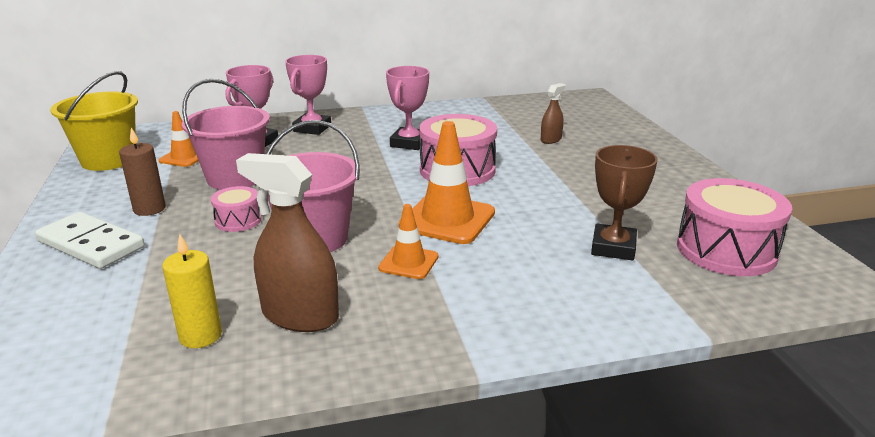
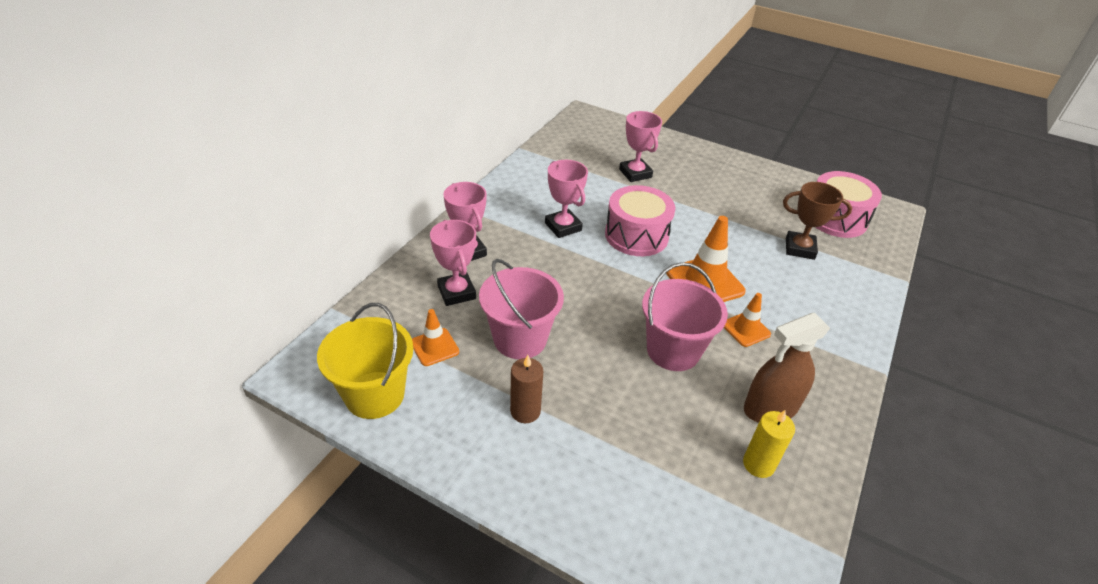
camera: 50 degrees left, 15 degrees up
white domino [35,212,145,269] -> none
pink drum [211,186,262,232] -> none
brown spray bottle [541,83,565,144] -> pink trophy [619,111,662,182]
brown trophy [591,145,658,260] -> brown trophy turned 45 degrees counterclockwise [783,182,852,260]

